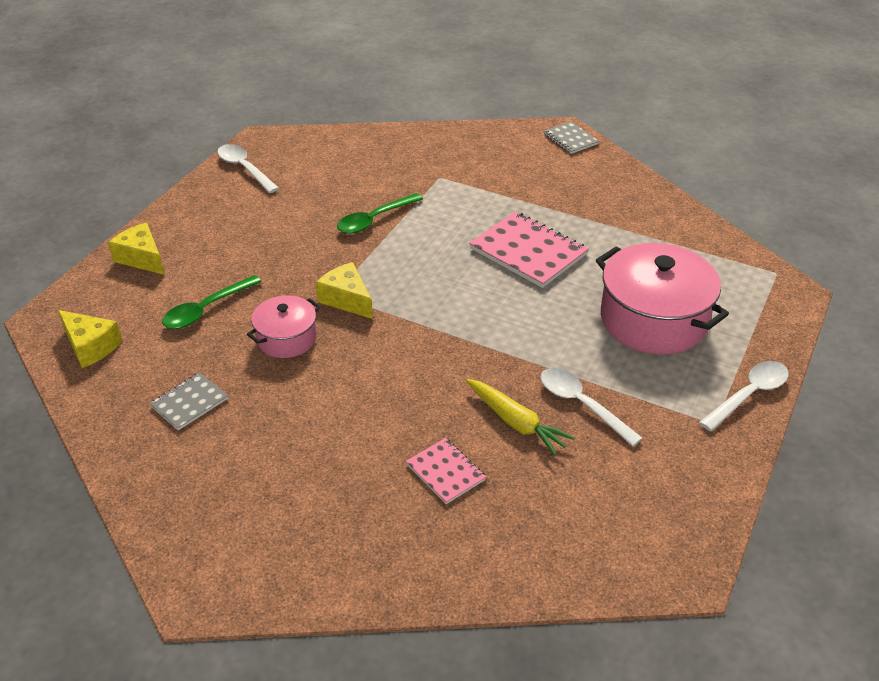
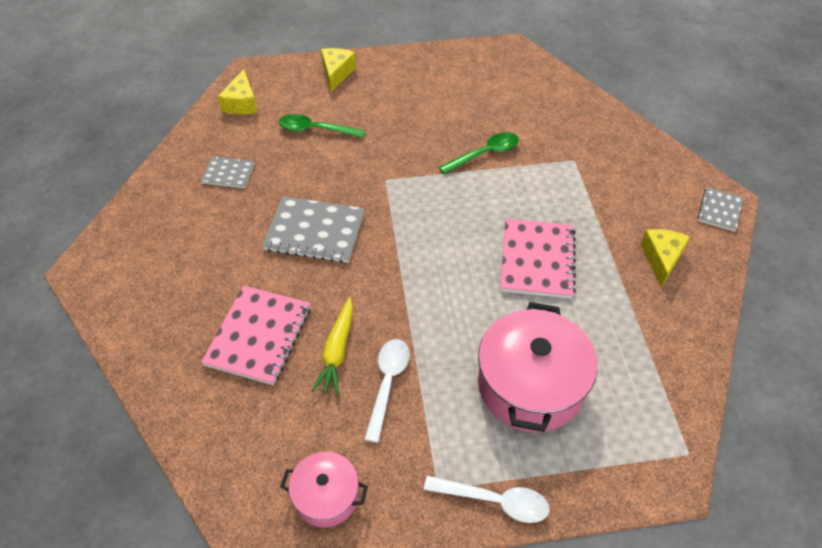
camera: 55 degrees right, 10 degrees up
white spoon [217,144,279,193] -> none
pink pot [247,295,321,358] -> pink pot moved to [280,452,368,528]
yellow cheese [316,262,373,319] -> yellow cheese moved to [640,229,690,287]
green spoon [337,193,423,234] -> green spoon turned 135 degrees clockwise [439,132,519,174]
pink notebook [406,438,486,504] -> pink notebook [201,286,311,385], size x1.81
none -> grey notebook [262,196,365,263]

